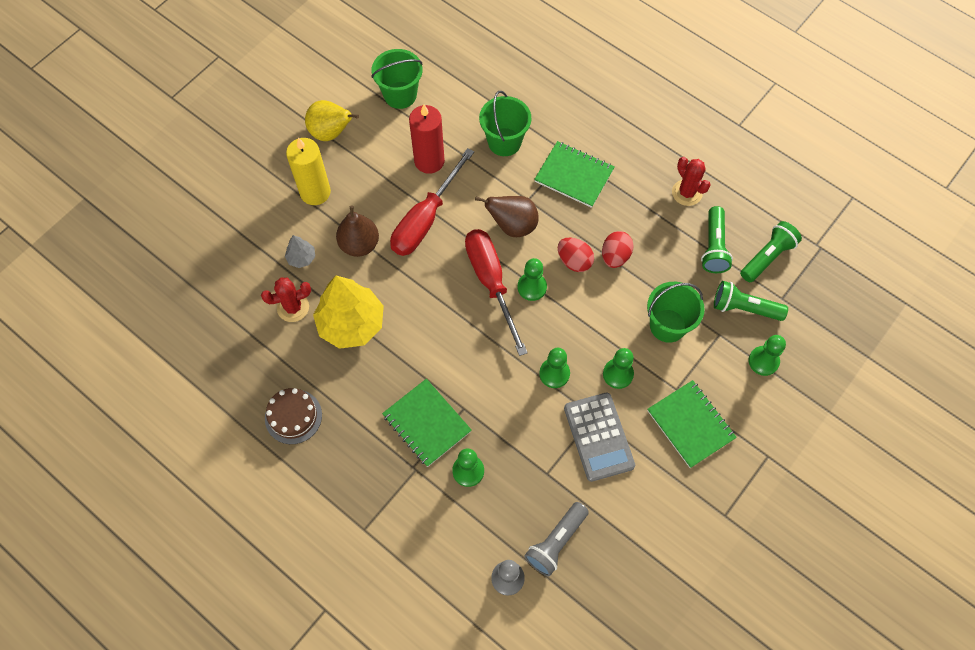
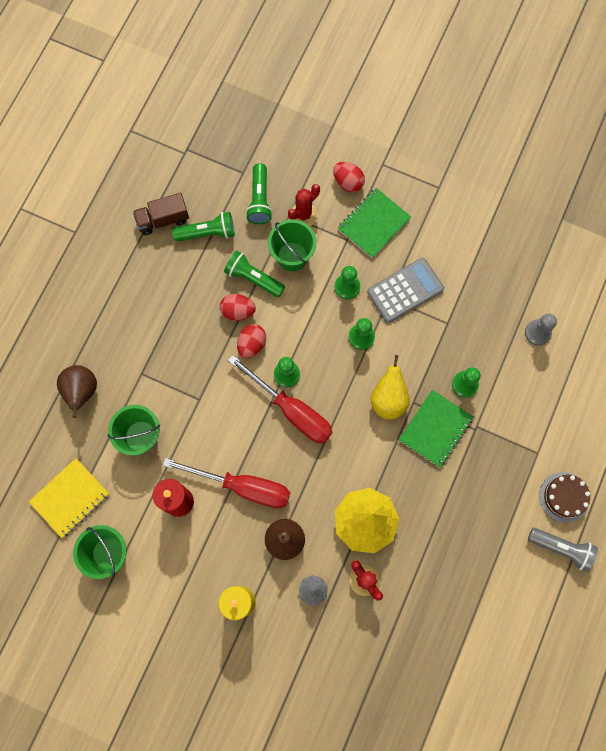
camera: 105 degrees left, 10 degrees up
brown cake [265,388,322,444] -> brown cake moved to [539,472,590,523]
yellow pear [305,100,359,141] -> yellow pear moved to [370,355,410,419]
red screwdriver [465,229,528,356] -> red screwdriver turned 105 degrees counterclockwise [228,355,332,443]
brown pear [475,196,539,237] -> brown pear moved to [57,365,97,418]
grey flashlight [524,502,589,576] -> grey flashlight moved to [528,528,598,572]
green notebook [534,141,614,208] -> none
red cactus [672,157,711,206] -> red cactus moved to [288,184,320,226]
green flashlight [740,221,802,282] -> green flashlight moved to [224,250,285,297]
green pawn [749,335,786,376] -> none
none -> yellow notebook [29,458,109,538]
none -> brown truck [133,193,189,235]
none -> red egg [333,162,365,192]

